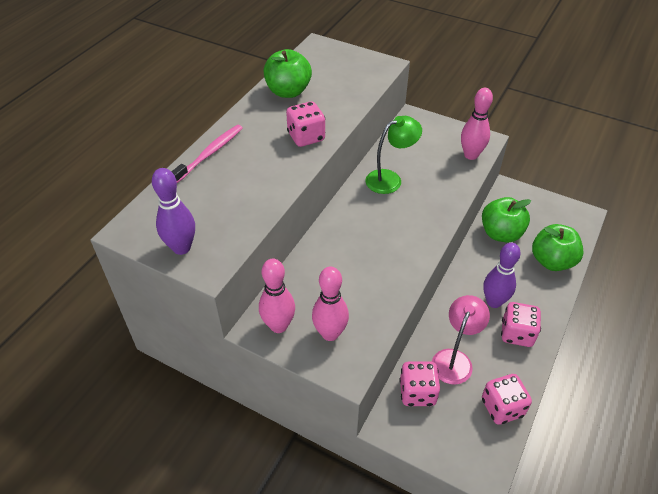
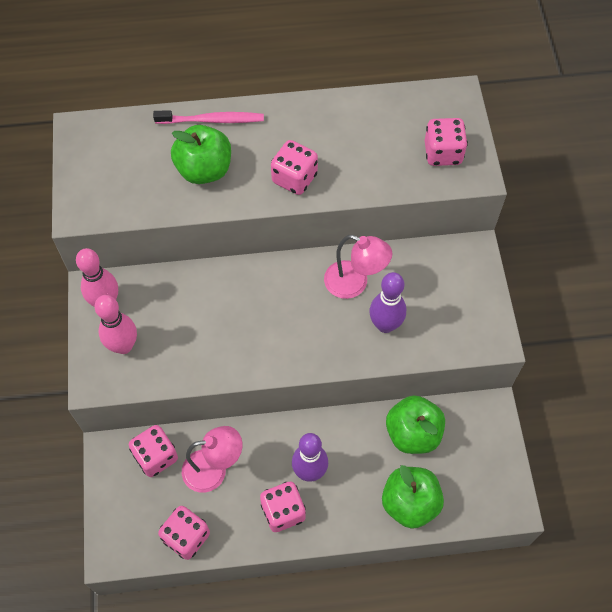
camera: 55 degrees right, 15 degrees up
purple bowling pin [152,168,195,255] -> purple bowling pin moved to [369,272,406,333]
green apple [263,49,312,98] -> green apple moved to [171,125,231,184]
green lamp [365,116,422,194] -> pink lamp [324,235,392,299]
pink bowling pin [461,88,493,160] -> none
none -> pink dice [425,118,468,166]

